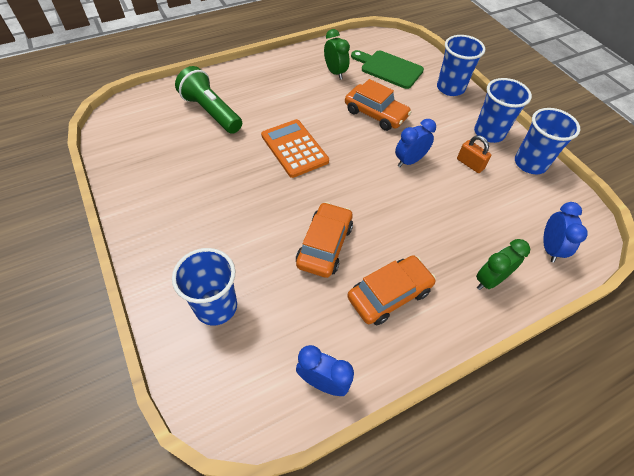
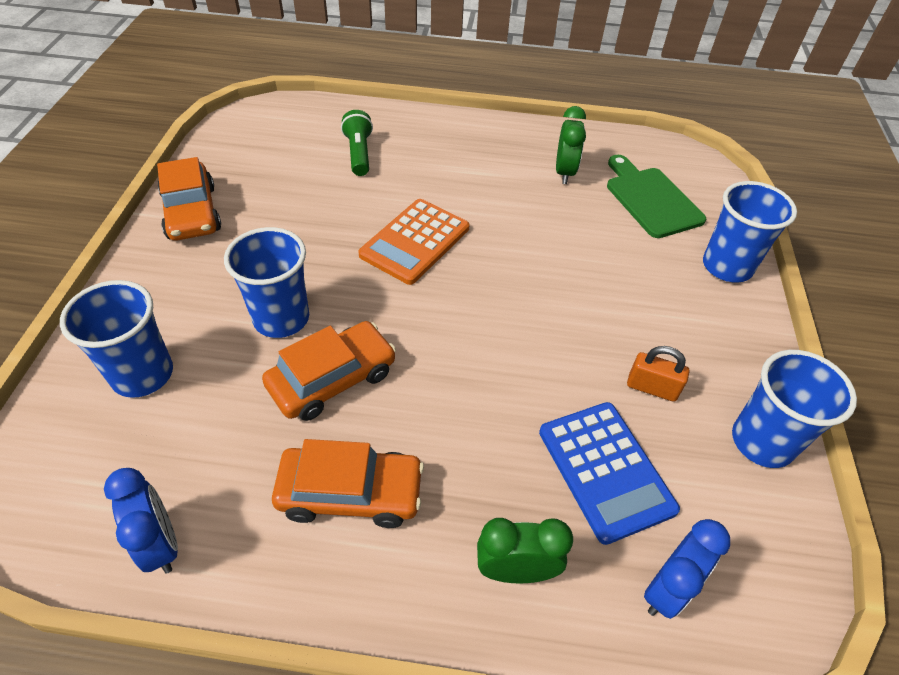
camera: 35 degrees right, 5 degrees down
green flashlight [175,66,242,134] -> green flashlight [341,110,373,176], size x0.65
orange calculator [261,119,329,178] -> orange calculator turned 150 degrees counterclockwise [358,199,470,285]
orange car [345,79,411,131] -> orange car moved to [157,157,221,241]
blue clock [395,119,436,167] -> none
orange padlock [457,135,491,173] -> orange padlock turned 60 degrees counterclockwise [627,346,689,402]
blue cup [474,78,532,143] -> blue cup moved to [224,227,309,338]
none -> blue calculator [539,402,680,545]

